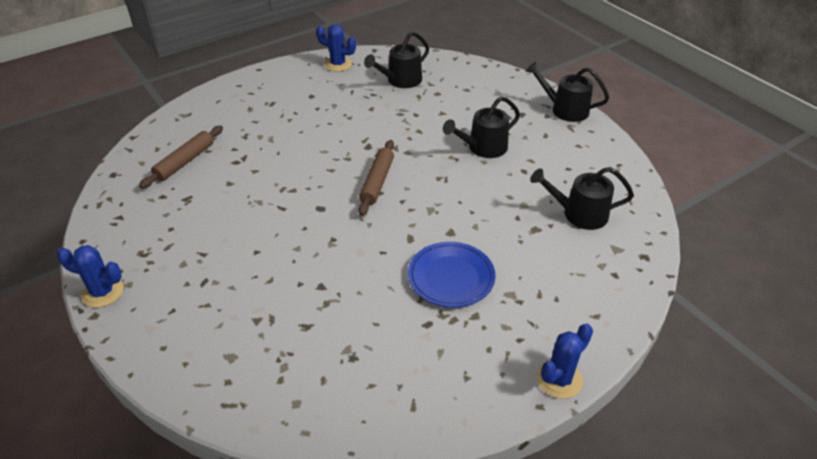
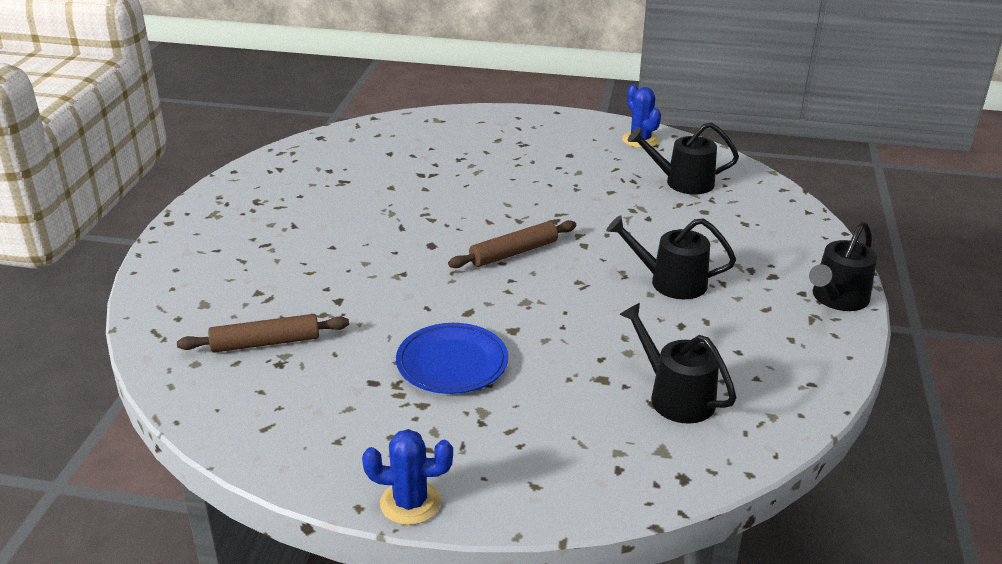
camera: 45 degrees right, 10 degrees down
blue cactus [57,245,124,308] -> none
brown rolling pin [139,126,223,189] -> brown rolling pin moved to [177,314,349,353]
black watering can [525,62,609,122] -> black watering can turned 120 degrees counterclockwise [809,222,877,311]

